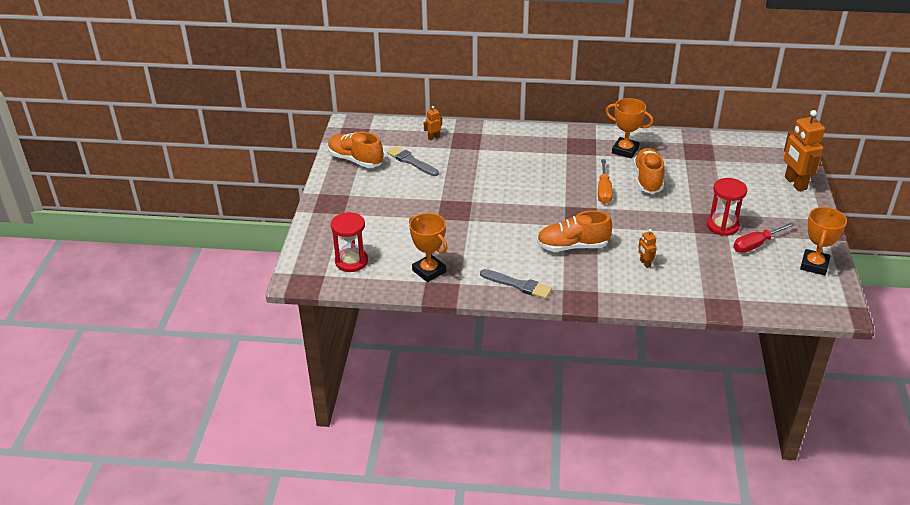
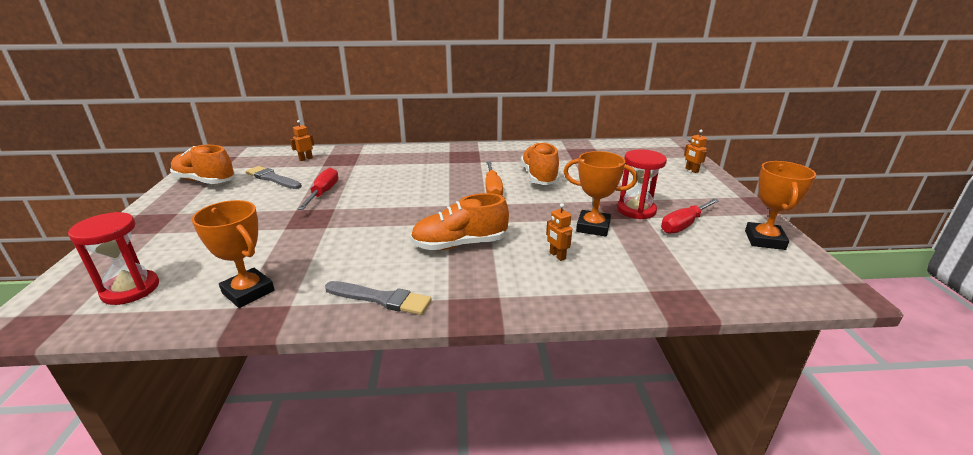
camera: 10 degrees left, 10 degrees down
orange trophy [606,98,654,159] -> orange trophy moved to [563,151,638,237]
orange robot [784,110,825,191] -> orange robot [684,130,707,173], size x0.47
none -> red screwdriver [298,168,338,210]

